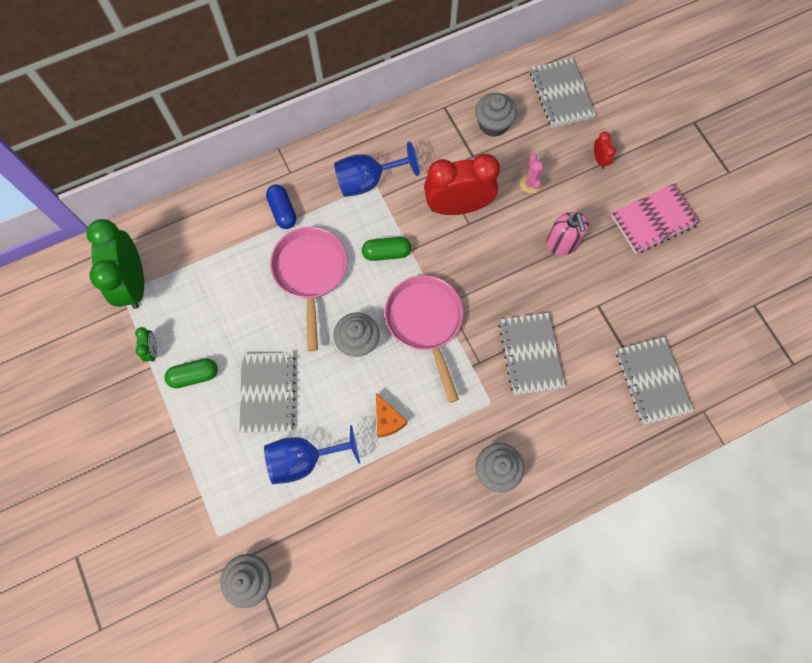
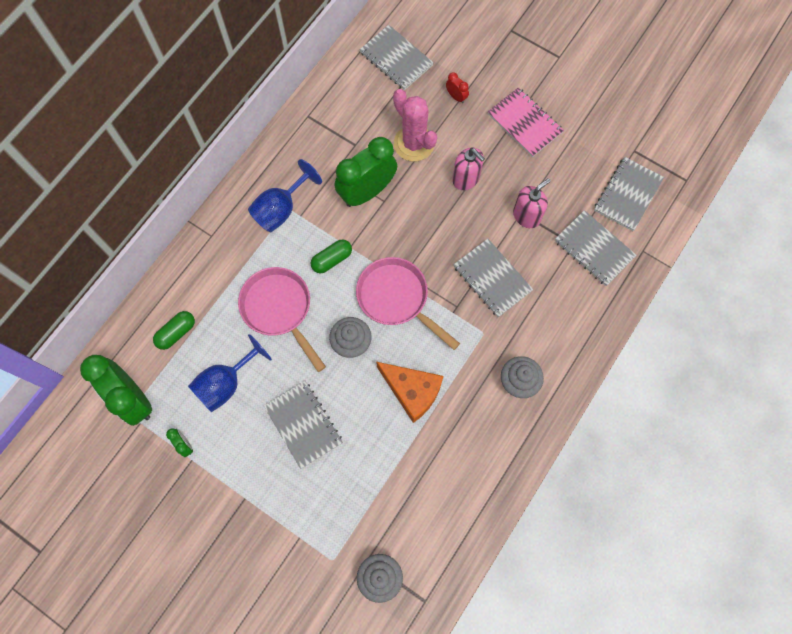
camera: 30 degrees left, 0 degrees up
green capsule [164,358,218,388] -> green capsule moved to [153,311,195,350]
blue goblet [264,425,360,484] -> blue goblet moved to [188,334,272,412]
blue capsule [266,184,296,229] -> none
orange cheese [376,393,407,437] -> orange cheese [376,362,443,423], size x1.75
red clock [424,154,500,215] -> green clock [335,137,397,207]
grey cupcake [475,93,517,137] -> none
pink cactus [520,153,544,193] -> pink cactus [393,89,437,162], size x2.04
pink notebook [611,184,700,254] -> pink notebook turned 75 degrees counterclockwise [488,87,564,157]
none -> pink soap dispenser [513,178,551,228]
none -> grey notebook [594,157,664,231]

